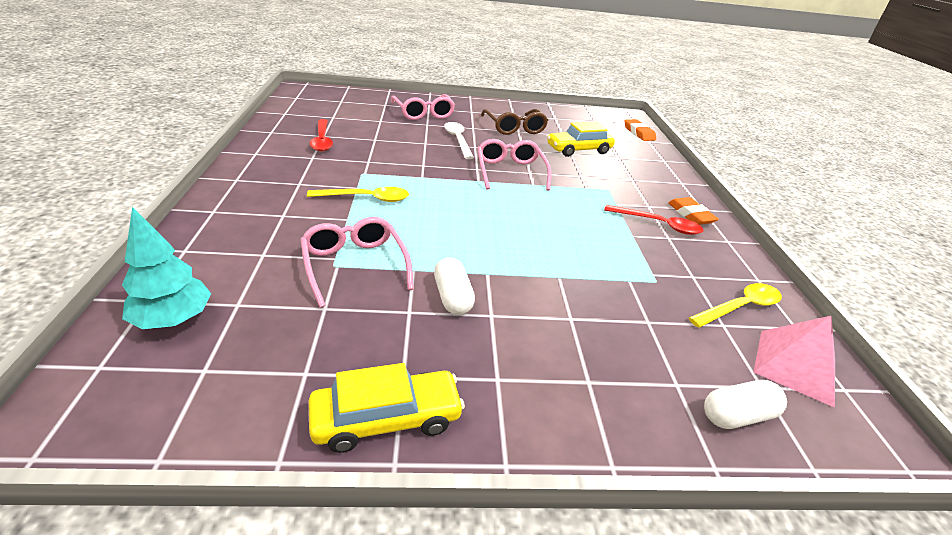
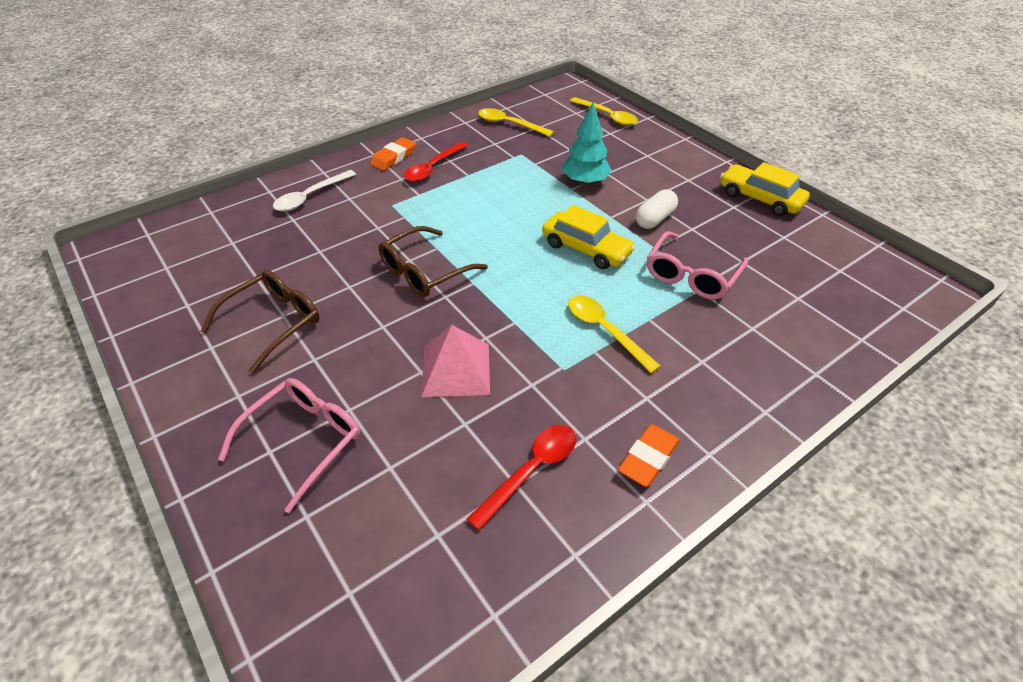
camera: 120 degrees left, 10 degrees up
turquoise tree [122,207,212,329] -> turquoise tree moved to [562,103,612,185]
white spoon [444,122,474,159] -> white spoon moved to [273,170,356,211]
pink glasses [477,139,552,191] -> brown glasses [379,226,488,297]
yellow car [547,122,615,157] -> yellow car moved to [542,205,635,269]
red spoon [604,205,704,235] -> red spoon turned 135 degrees counterclockwise [404,142,468,182]
orange eraser [625,119,656,141] -> orange eraser moved to [618,424,680,487]
white capsule [704,380,787,429] -> yellow spoon [570,97,638,126]
pink pyramid [753,316,835,408] -> pink pyramid moved to [421,325,490,397]

